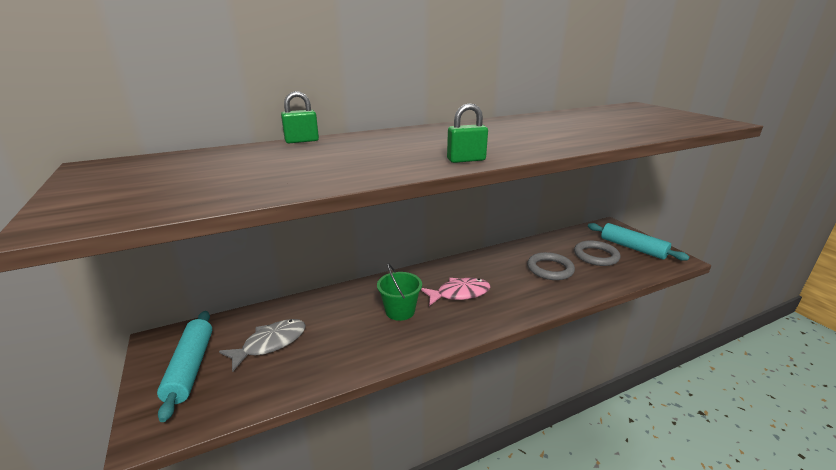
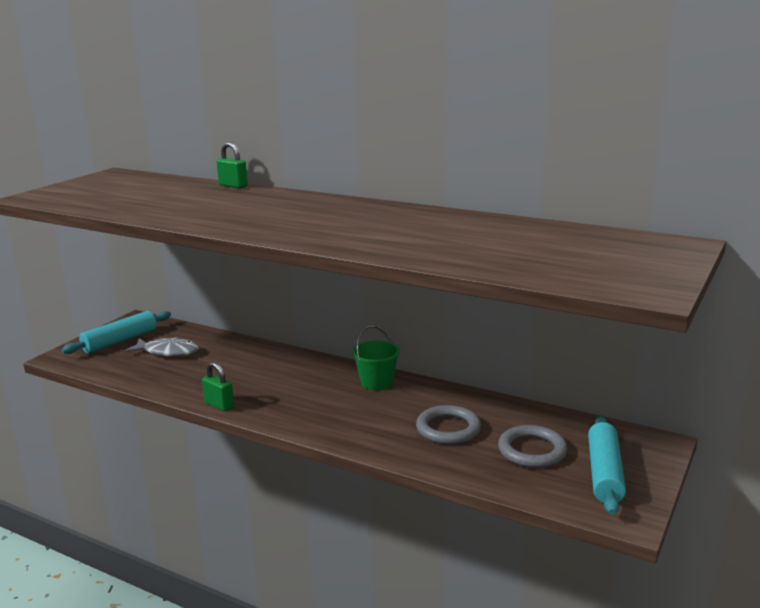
camera: 55 degrees right, 5 degrees down
green bucket [377,263,422,321] -> green bucket moved to [352,326,400,390]
pink fish [421,278,490,306] -> none
green padlock [447,103,488,163] -> green padlock moved to [202,362,234,411]

